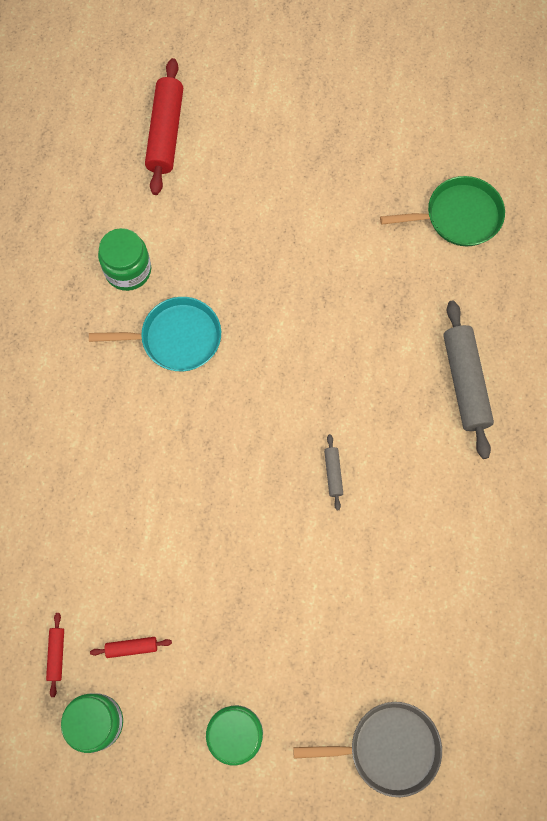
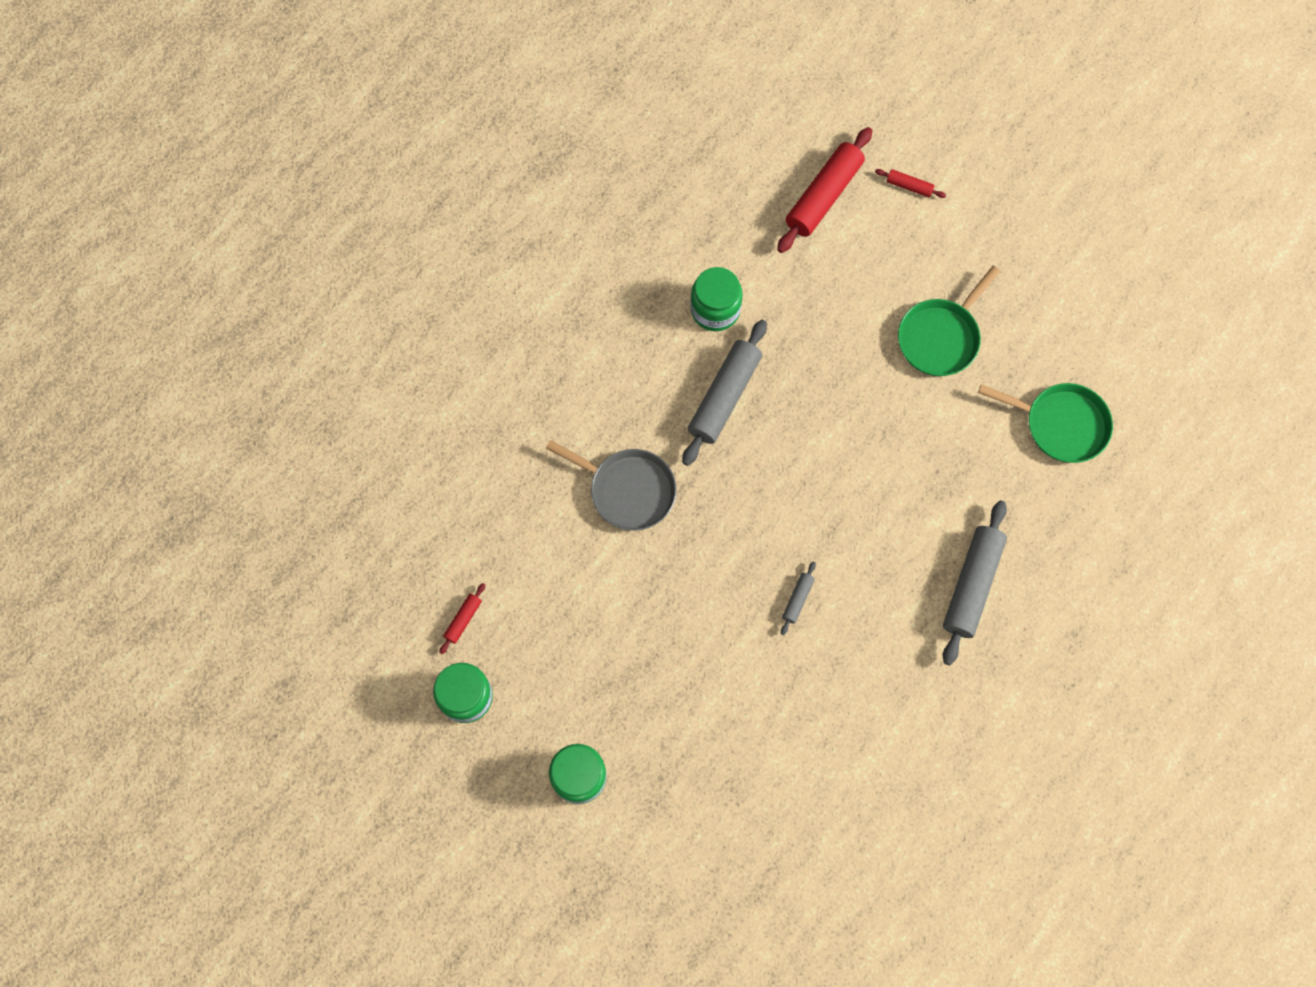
camera: 30 degrees right, 0 degrees up
turquoise pan [89,297,221,371] -> grey rolling pin [682,320,767,466]
red rolling pin [90,637,172,658] -> red rolling pin moved to [875,169,946,198]
grey pan [293,702,442,797] -> grey pan moved to [546,440,677,531]
none -> green pan [898,266,1000,376]

